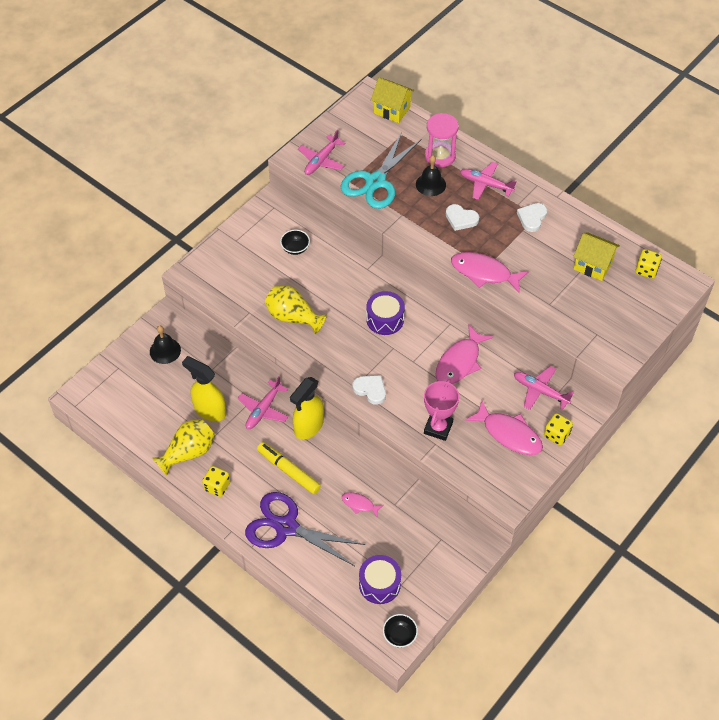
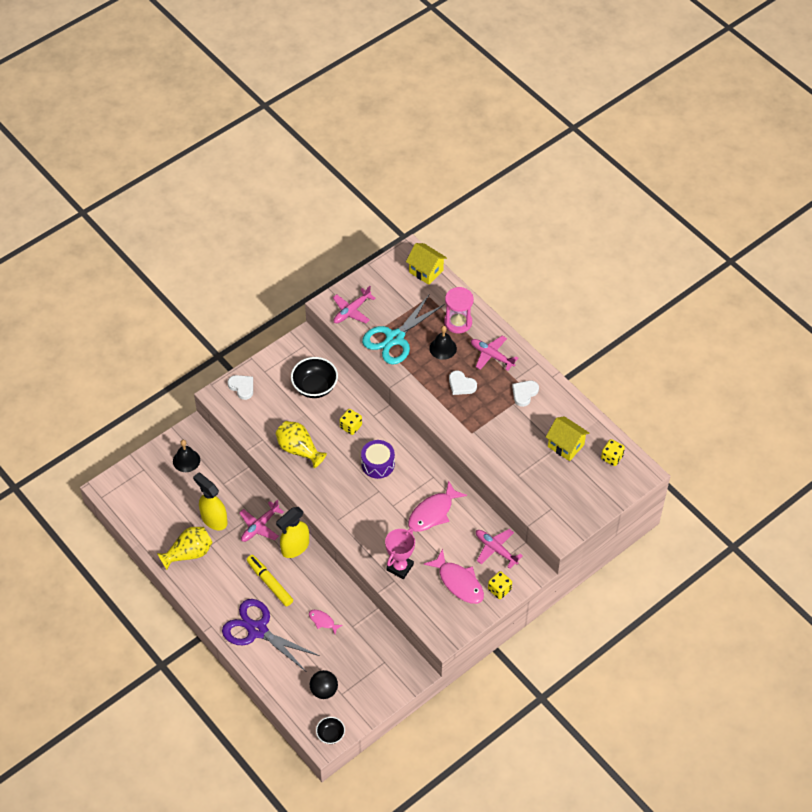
camera: 10 degrees right, 0 degrees up
yellow dice [202,466,230,497] -> yellow dice moved to [339,409,362,435]
black bowl [280,230,310,255] -> black bowl [291,357,338,398], size x1.78
white heart [352,375,386,405] -> white heart moved to [227,375,253,400]
purple drum [359,555,401,604] -> black ball [310,670,338,699]
pink fish [451,252,529,293] -> none

